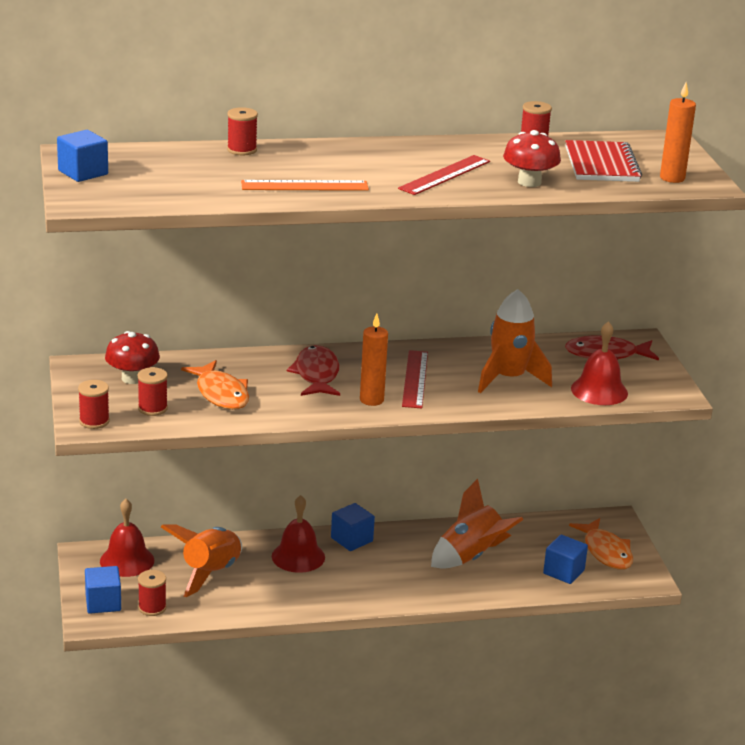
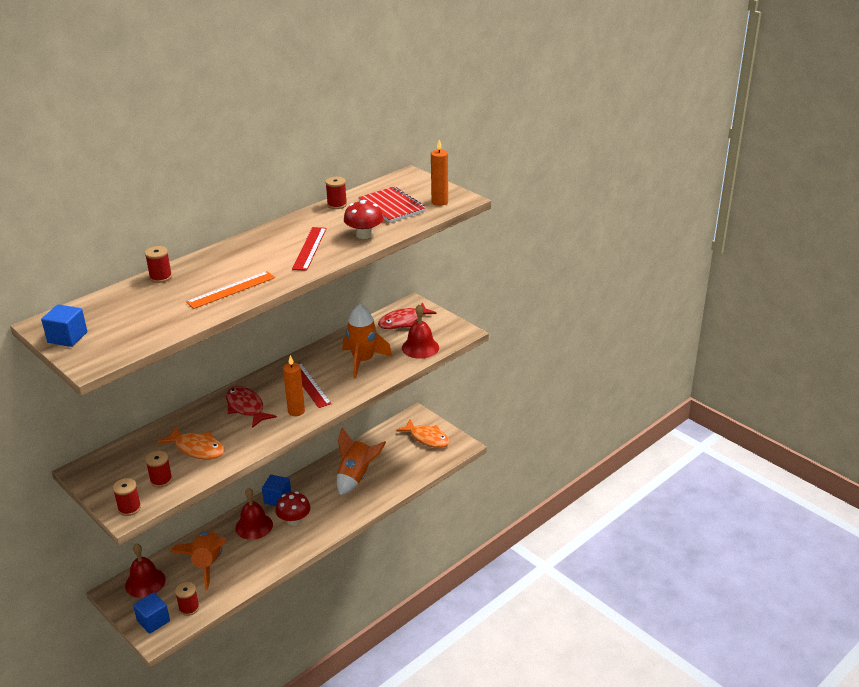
camera: 30 degrees left, 5 degrees up
red mushroom [105,331,160,384] -> red mushroom moved to [275,492,311,526]
blue cube [543,535,588,584] -> none

